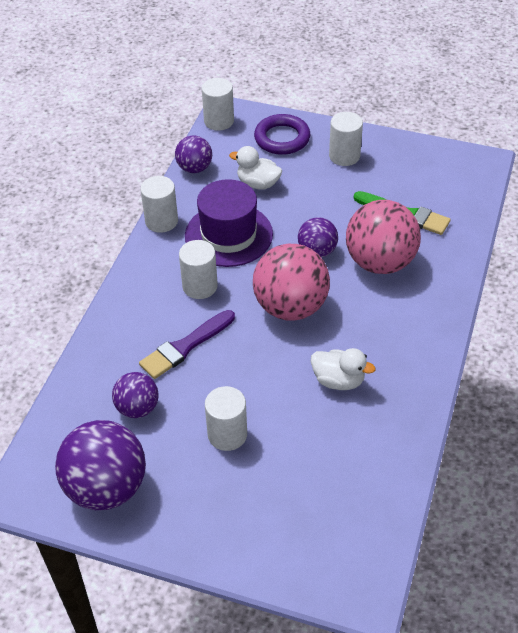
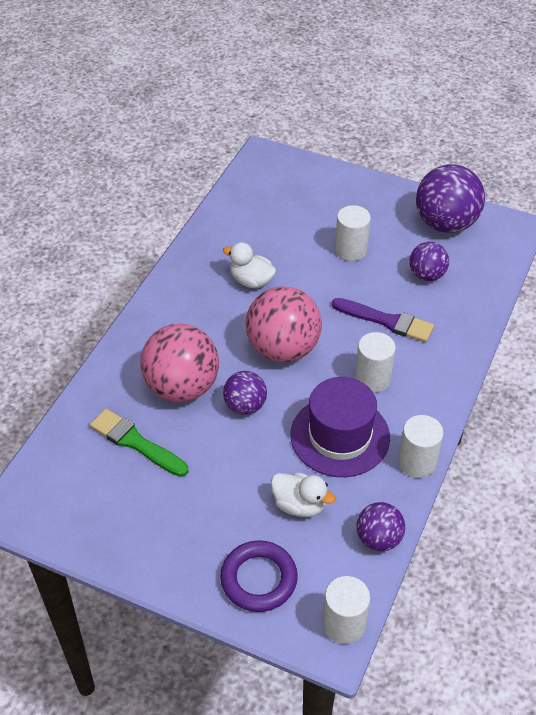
camera: 175 degrees left, 0 degrees up
purple brush [139,310,235,379] -> purple brush turned 60 degrees clockwise [332,298,434,342]
white cylinder [329,112,363,166] -> none

